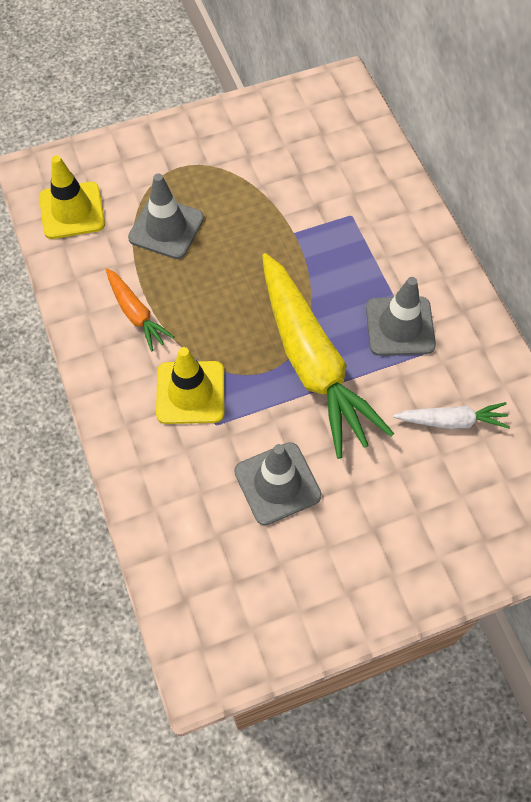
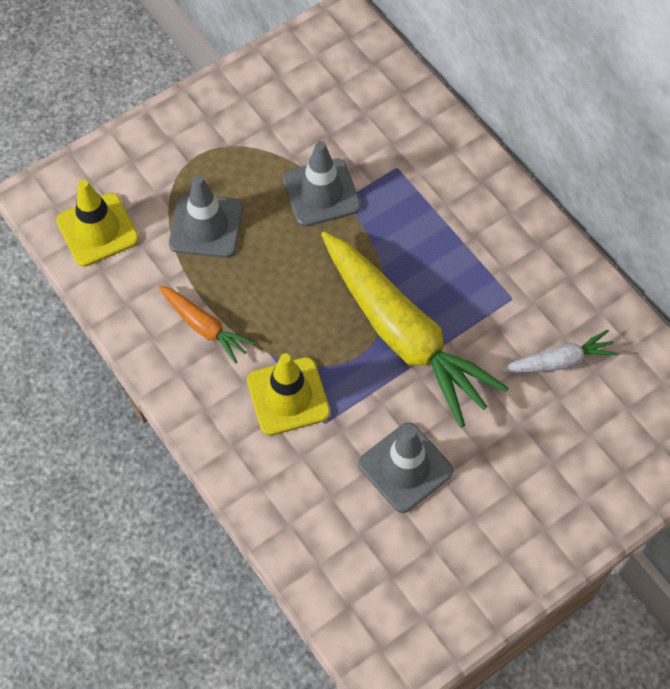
camera: 15 degrees left, 0 degrees up
grey traffic cone [366,277,436,356] -> grey traffic cone moved to [283,141,361,227]

